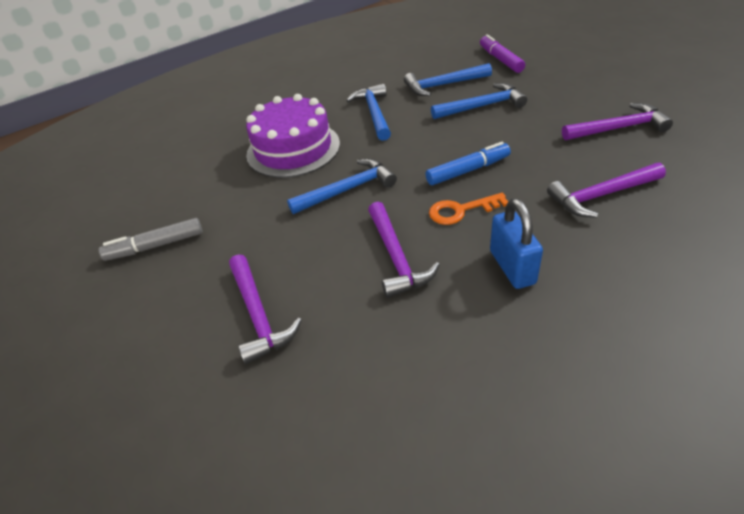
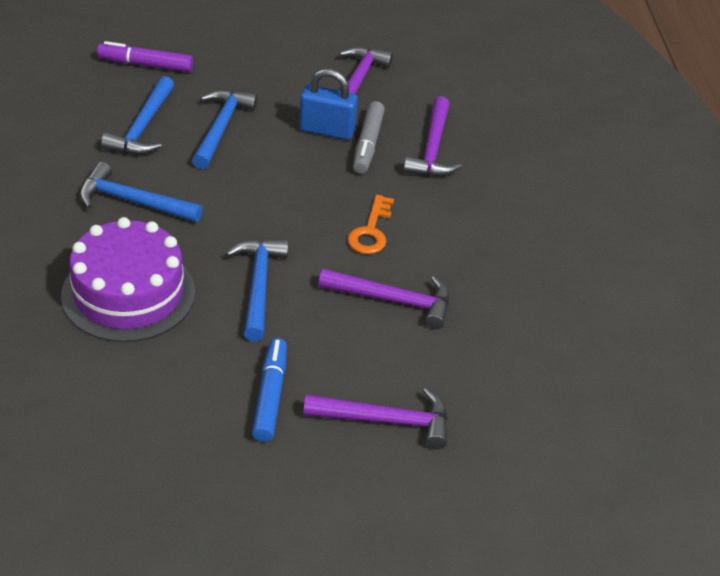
camera: 70 degrees left, 0 degrees up
grey marker [99,218,203,261] -> grey marker moved to [353,101,385,174]
blue marker [425,142,511,185] -> blue marker moved to [252,338,287,442]
blue padlock [490,198,543,289] -> blue padlock moved to [299,69,358,140]

